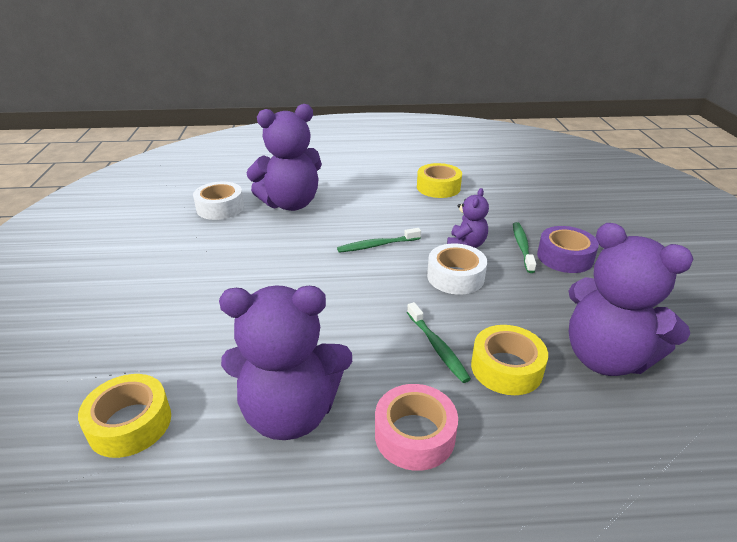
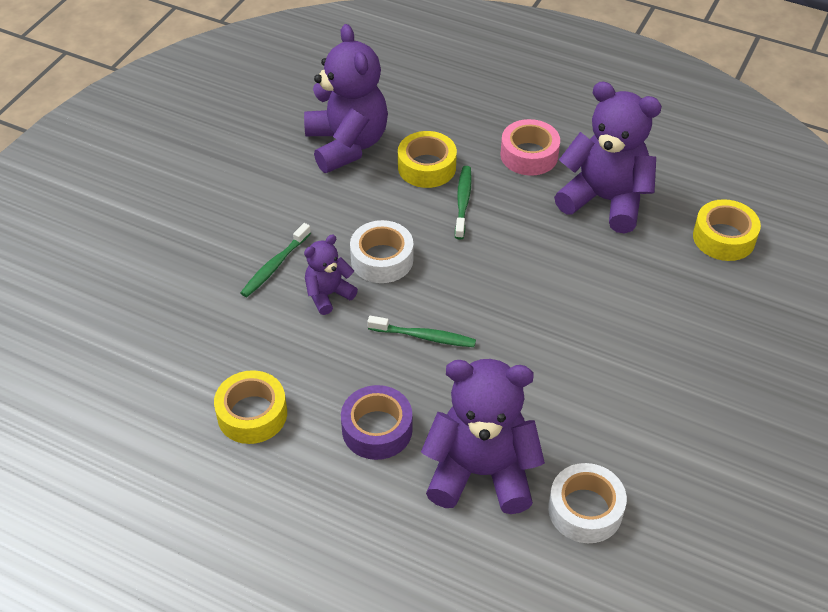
camera: 150 degrees left, 15 degrees up
purple tape [537,226,599,273] -> purple tape moved to [341,385,412,460]

